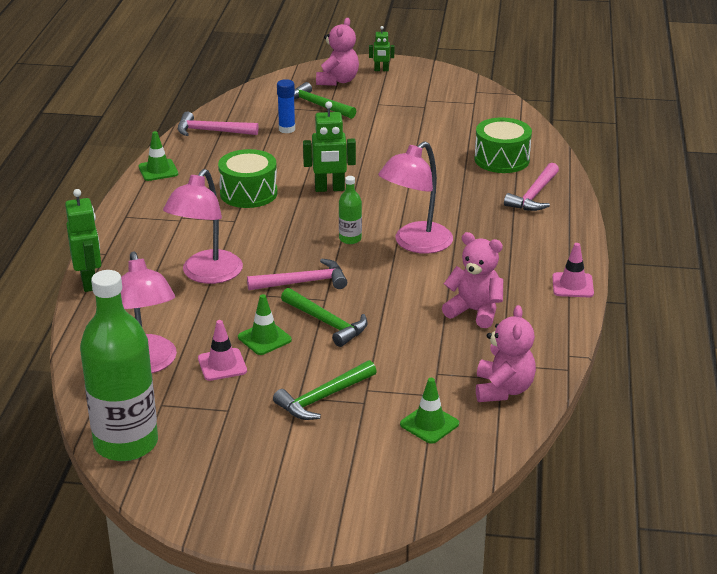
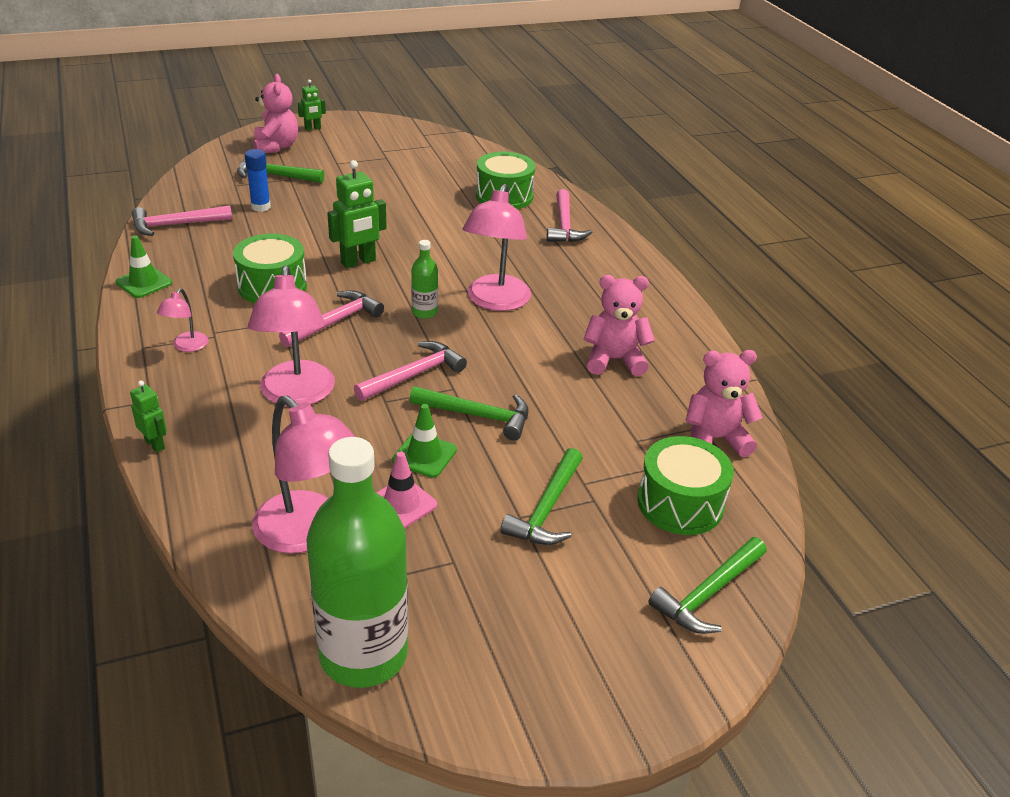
camera: 30 degrees left, 5 degrees up
green robot [65,189,101,292] -> green robot [130,380,167,452], size x0.57
green traffic cone [400,378,459,444] -> green drum [637,436,734,535]
pink teddy bear [476,305,536,402] -> pink teddy bear turned 75 degrees counterclockwise [685,350,763,457]
pink traffic cone [552,243,594,297] -> none
none -> pink lamp [157,288,208,352]
none -> pink hammer [279,290,384,347]
none -> green hammer [648,537,767,634]

